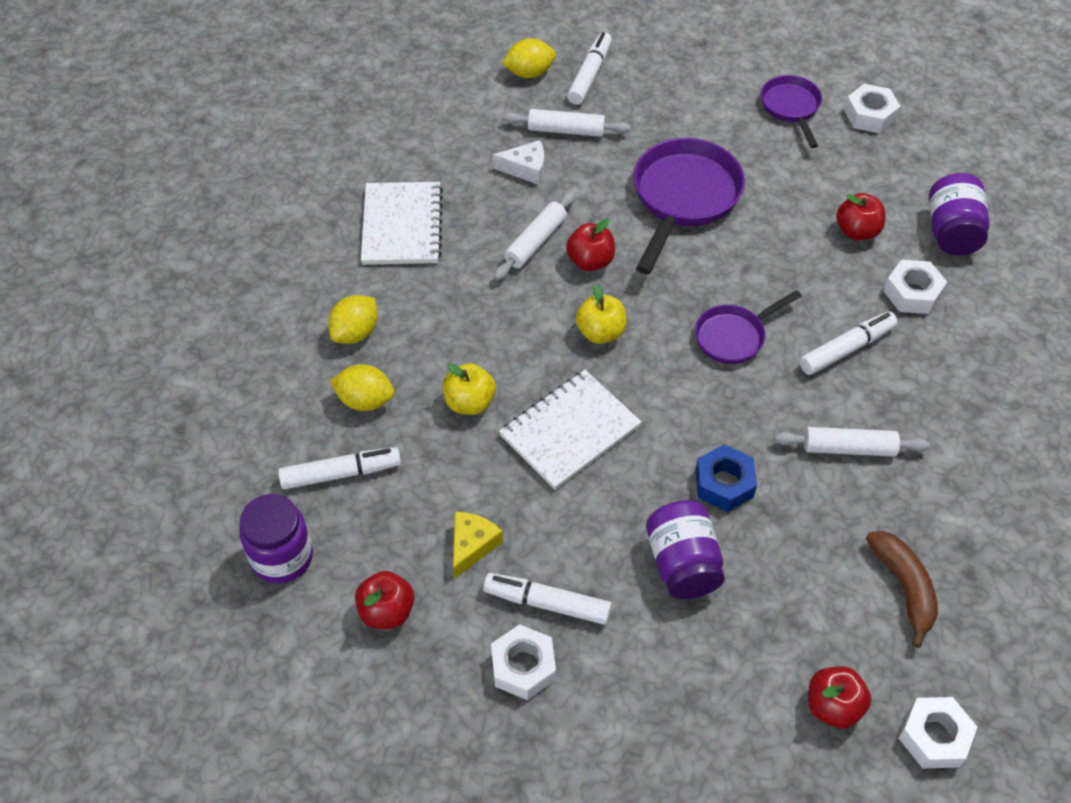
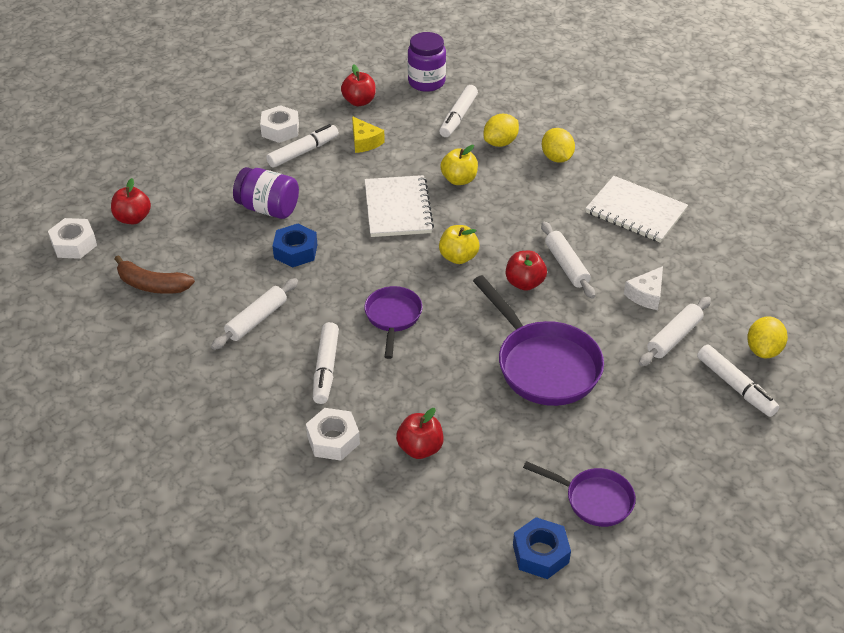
camera: 125 degrees right, 10 degrees down
white nut [844,84,900,133] -> blue nut [513,517,571,579]
purple jar [929,173,990,255] -> none

